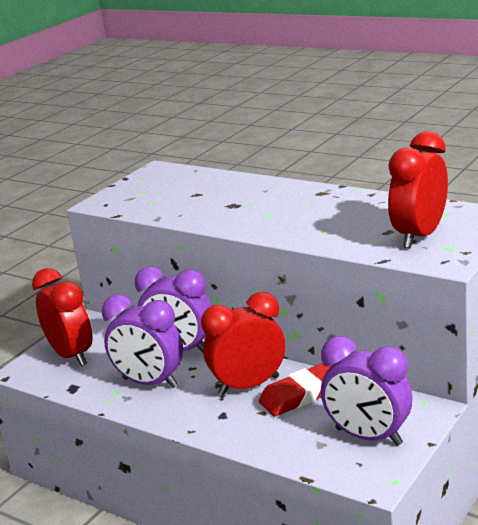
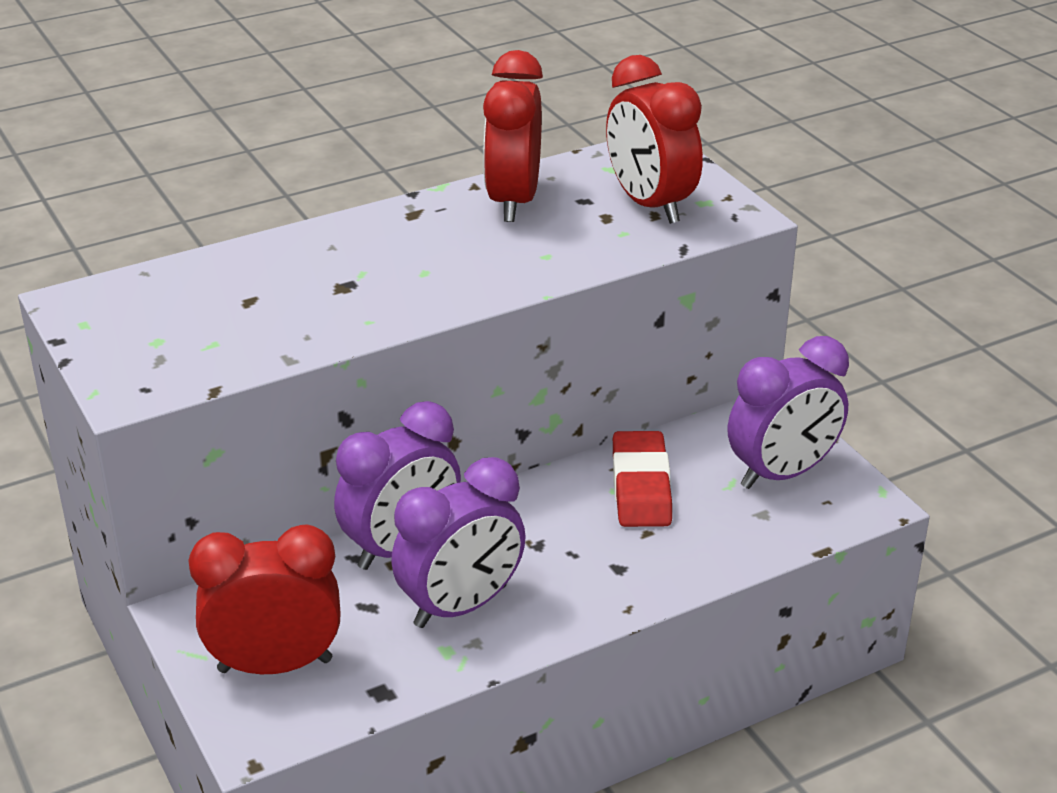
camera: 65 degrees left, 10 degrees up
red clock [201,292,285,395] -> red clock moved to [483,50,543,222]

